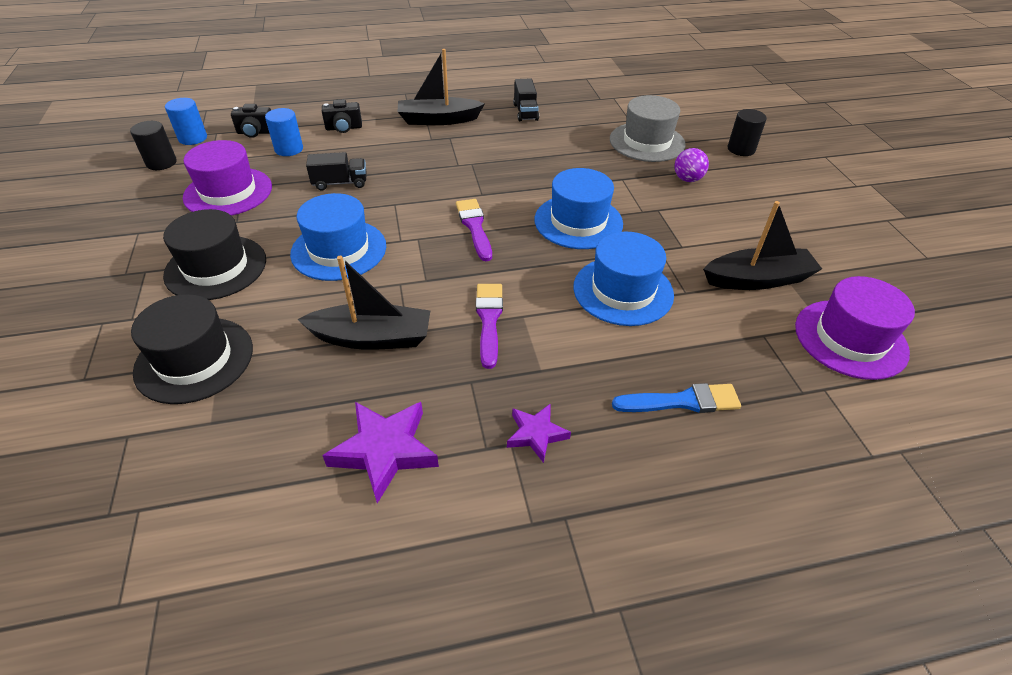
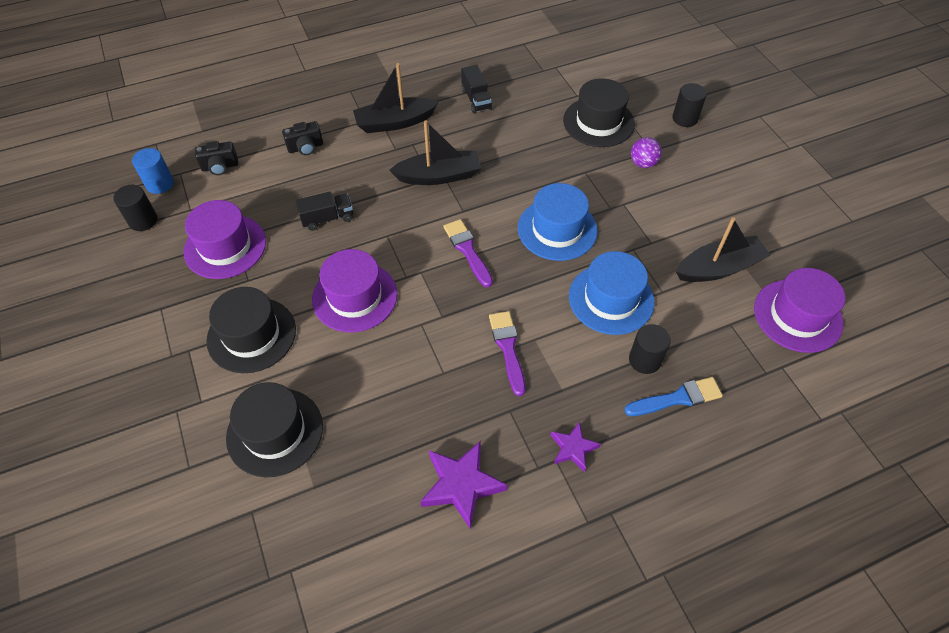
camera: 10 degrees left, 10 degrees up
blue cylinder [265,108,303,156] -> none
blue hat [290,193,386,281] -> purple hat [312,249,397,332]
black boat [297,256,430,350] -> black boat moved to [389,120,481,185]
grey hat [610,95,686,162] -> black hat [563,78,635,147]
none -> black cylinder [629,324,671,374]

